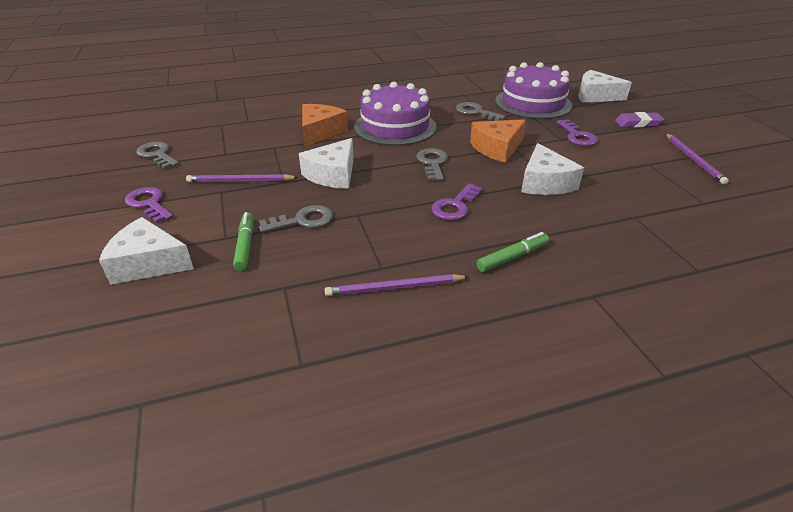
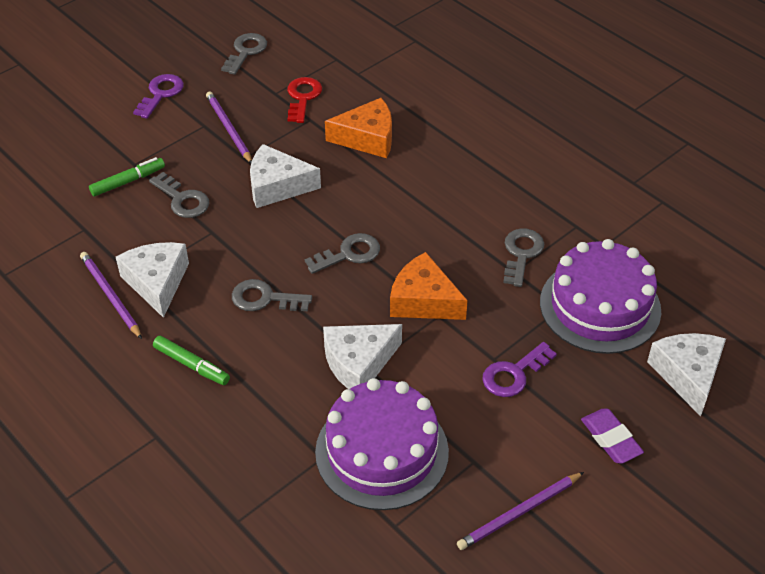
camera: 65 degrees right, 10 degrees up
white cheese [99,217,194,285] -> white cheese moved to [116,242,189,318]
purple cake [354,82,436,146] -> purple cake moved to [315,378,449,510]
purple key [431,183,482,220] -> grey key [232,279,312,311]
none -> red key [287,77,322,123]

